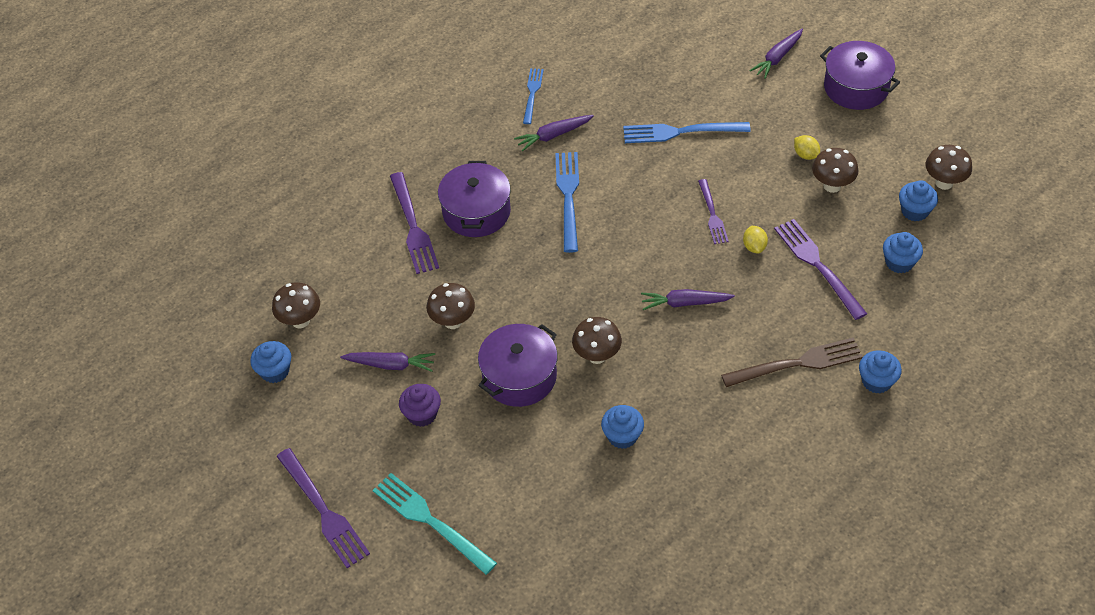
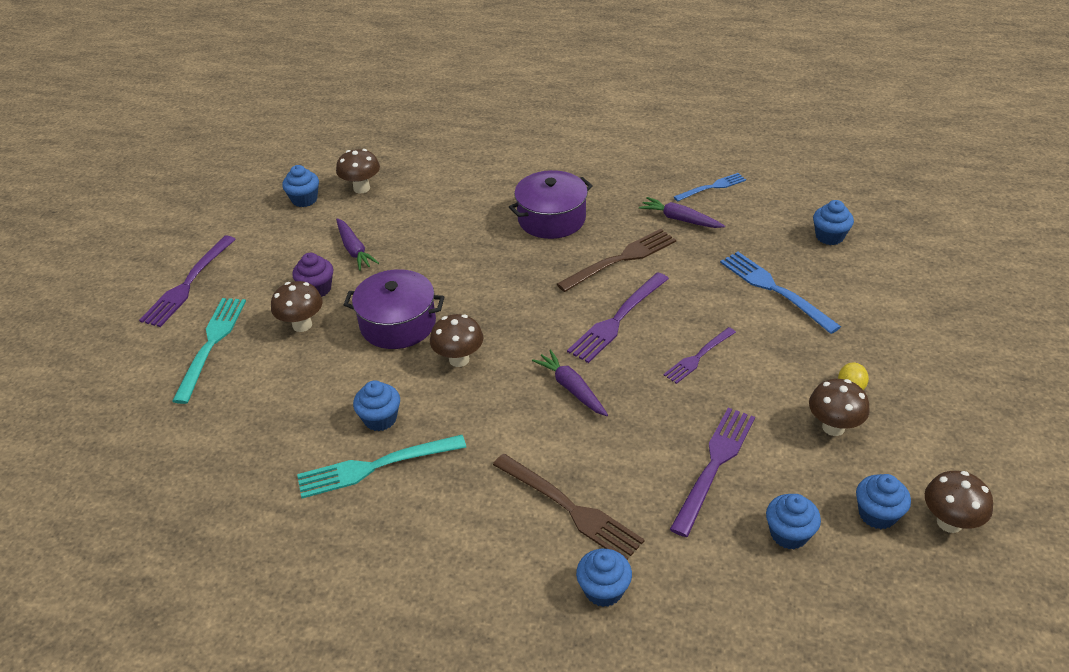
camera: 55 degrees right, 10 degrees down
purple fork [390,172,439,274] -> purple fork moved to [567,272,669,363]
brown mushroom [426,283,475,329] -> brown mushroom moved to [271,281,323,332]
blue fork [555,152,579,253] -> brown fork [557,229,676,292]
yellow lemon [743,226,768,254] -> none
purple carrot [749,28,803,79] -> none
purple pot [820,41,900,110] -> none
none -> turquoise fork [297,435,466,498]
none -> blue cupcake [813,200,854,245]

